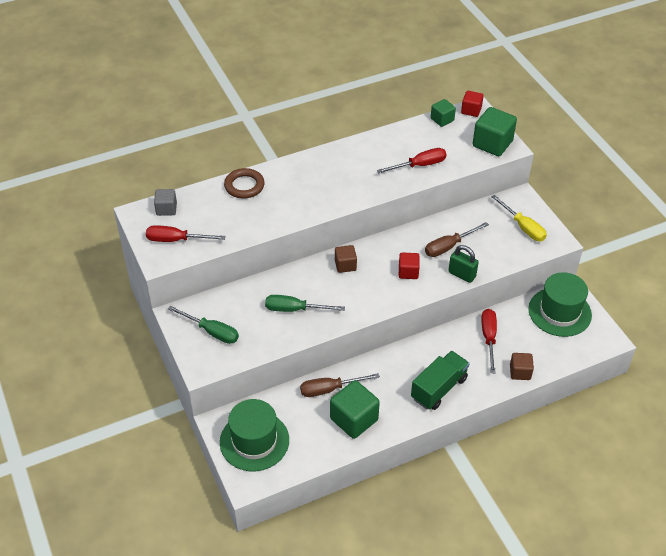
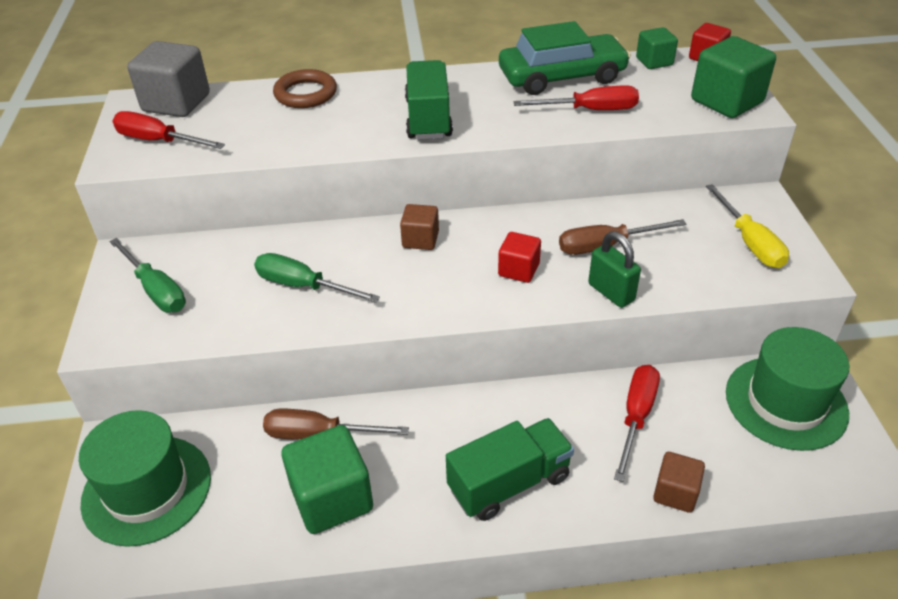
camera: 20 degrees right, 5 degrees down
grey cube [154,189,177,216] -> grey cube [127,41,210,117], size x1.74
none -> green truck [405,60,453,140]
none -> green car [499,21,631,95]

